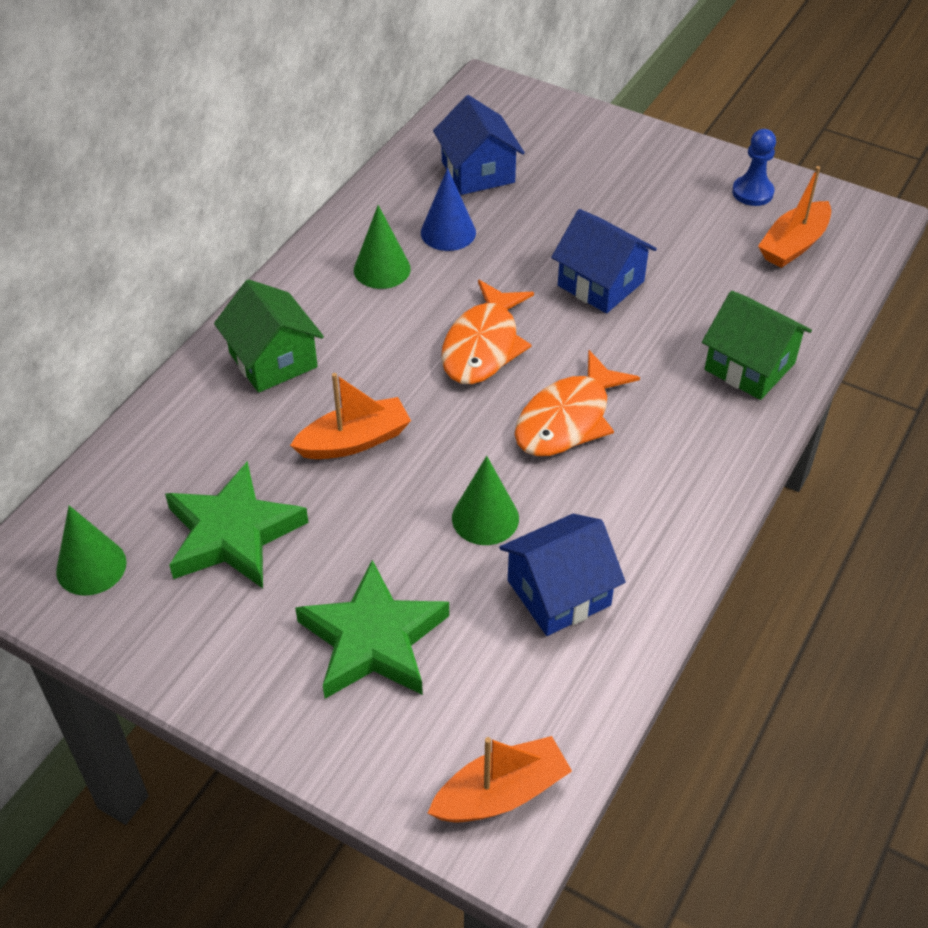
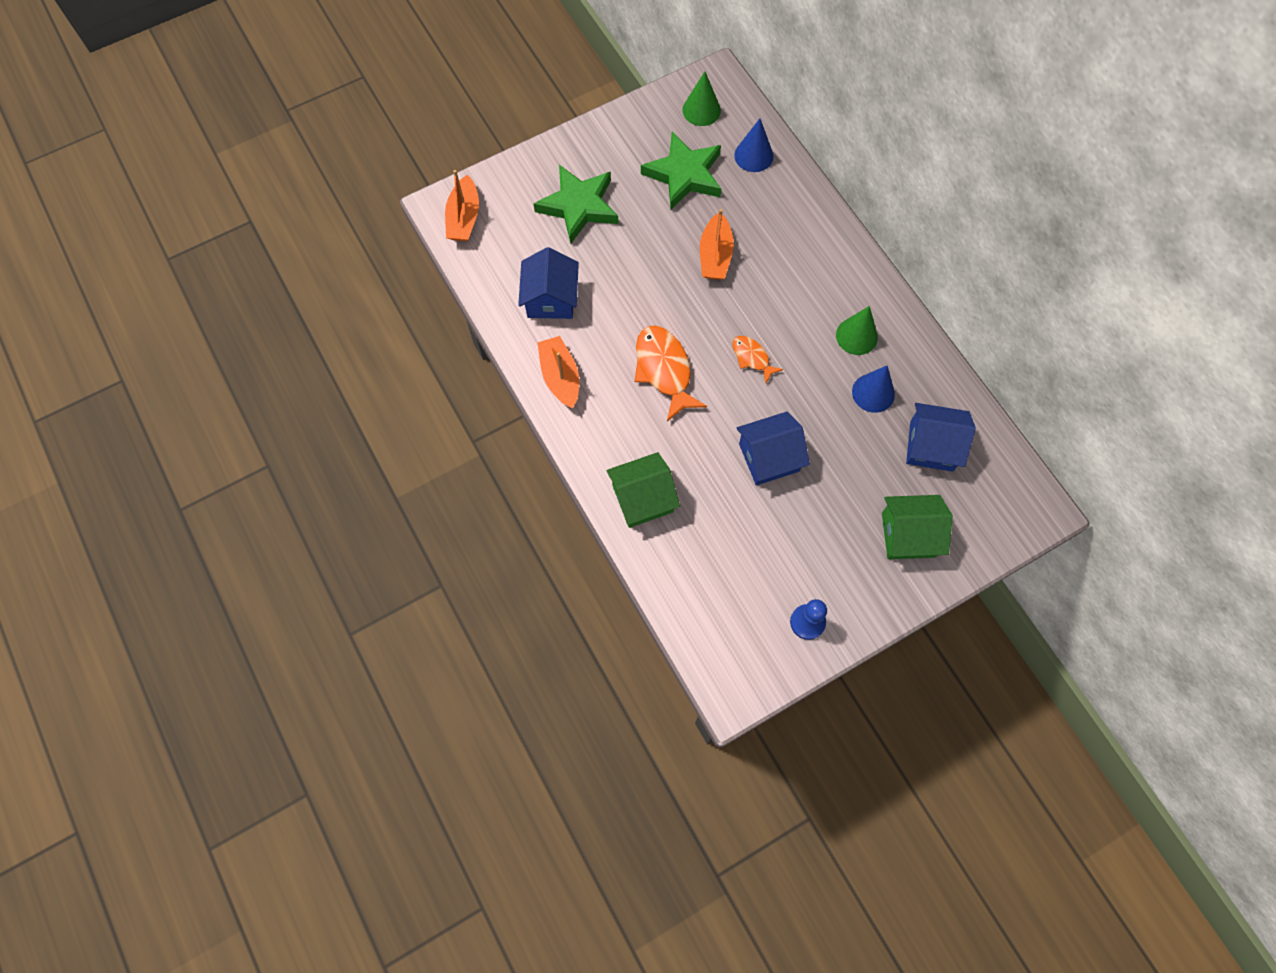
camera: 120 degrees right, 20 degrees up
green house [214,279,324,393] -> green house moved to [882,495,953,559]
orange fish [441,280,534,384] -> orange fish [732,336,783,383], size x0.56
green cone [452,456,519,545] -> none
orange boat [758,166,831,268] -> orange boat moved to [537,336,579,408]
none -> blue cone [734,119,773,172]

